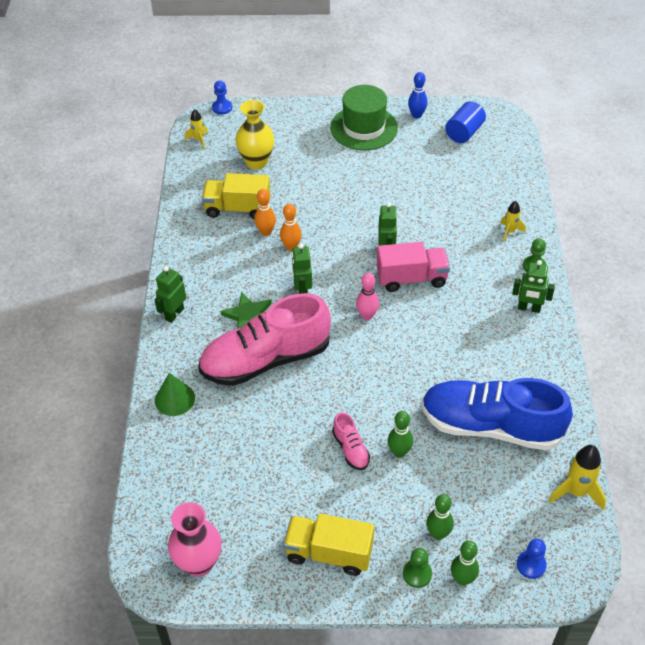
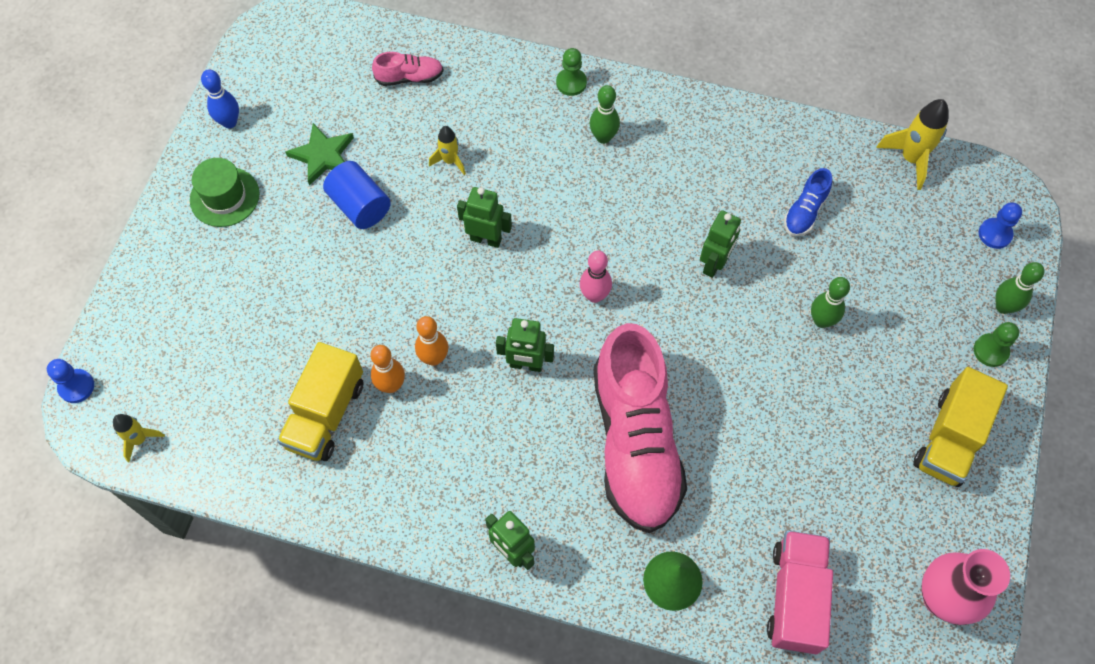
camera: 75 degrees left, 15 degrees up
green star [221,292,272,329] -> green star moved to [286,123,354,185]
yellow vase [236,100,274,170] -> none
green hat [330,85,398,150] -> green hat [190,158,260,227], size x0.65
pink shoe [332,412,370,470] -> pink shoe moved to [372,52,444,86]
pink truck [377,242,450,292] -> pink truck moved to [767,530,833,654]
blue shoe [422,378,573,450] -> blue shoe [784,168,832,236], size x0.41
green bowling pin [426,494,454,540] -> green bowling pin moved to [590,85,620,144]
blue cylinder [445,101,486,143] -> blue cylinder moved to [323,161,391,229]
yellow rocket [500,201,526,242] -> yellow rocket moved to [429,126,466,175]
green robot [512,260,555,313] -> green robot moved to [700,210,741,278]

